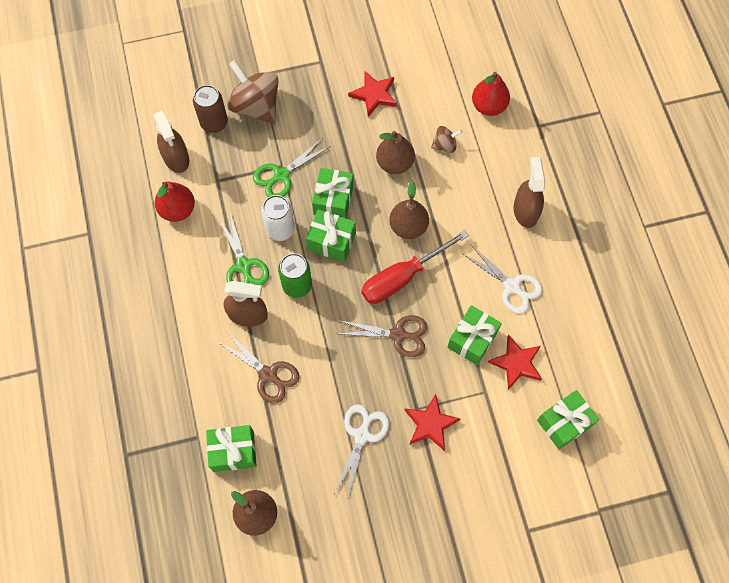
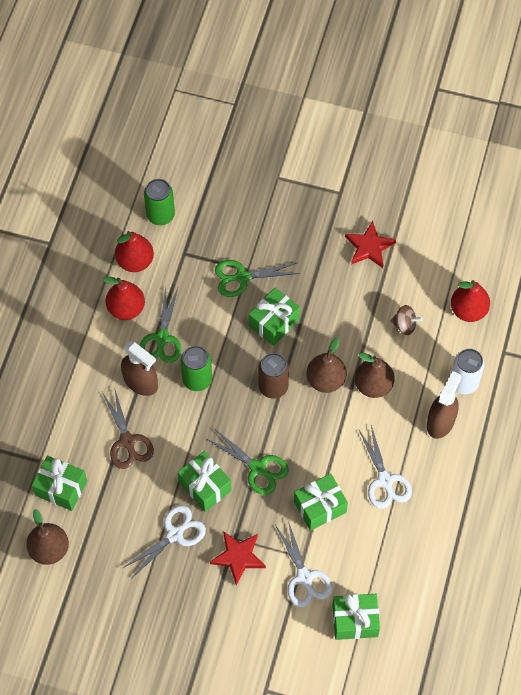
camera: 30 degrees right, 5 degrees down
brown spray bottle [154,111,189,173] -> green can [144,179,175,225]
brown can [193,85,228,133] -> brown can moved to [258,353,289,399]
brown spinning top [227,60,279,124] -> none
white can [261,195,295,241] -> white can moved to [450,349,485,394]
green gift [306,209,356,262] -> green gift moved to [178,451,232,512]
brown scissors [338,315,427,357] -> green scissors [207,428,289,495]
red screwdriver [361,230,469,304] -> none
brown pear [376,131,415,174] -> brown pear moved to [354,353,395,398]
red star [488,335,542,390] -> none
none -> red pear [103,276,145,320]
none -> white scissors [275,521,332,607]

